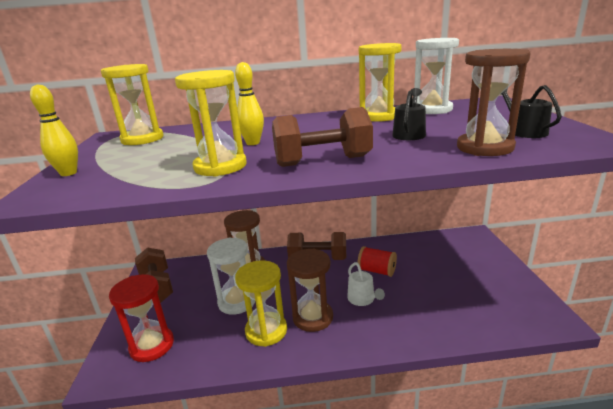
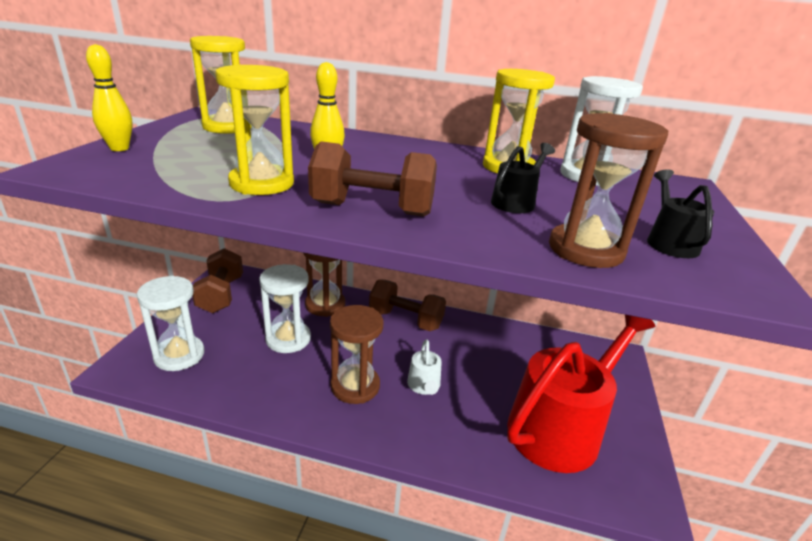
camera: 15 degrees right, 5 degrees up
red hourglass [109,274,174,362] -> white hourglass [137,276,205,371]
yellow hourglass [235,260,287,347] -> none
red spool [358,246,397,277] -> none
none -> red watering can [507,315,655,473]

